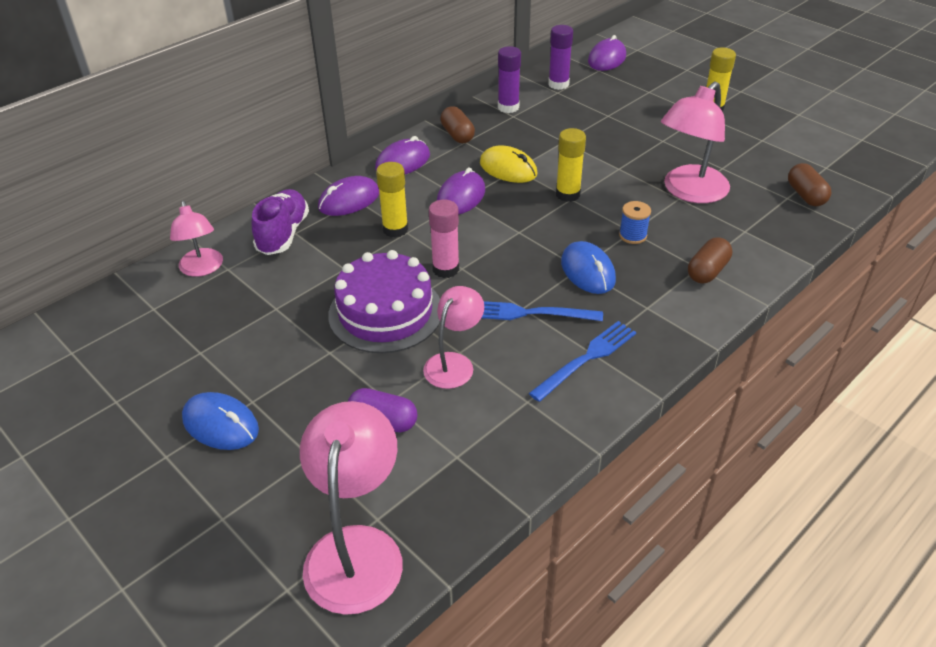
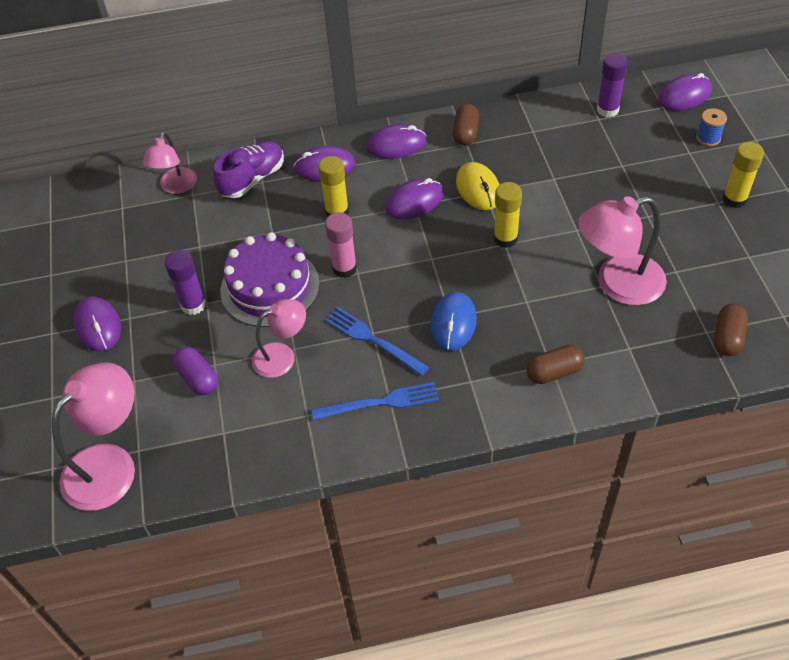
camera: 35 degrees right, 10 degrees up
blue mouse [182,392,259,450] -> purple mouse [73,296,121,352]
purple glue stick [498,46,521,113] -> purple glue stick moved to [165,250,206,315]
blue spool [619,201,651,244] -> blue spool moved to [696,108,727,146]

